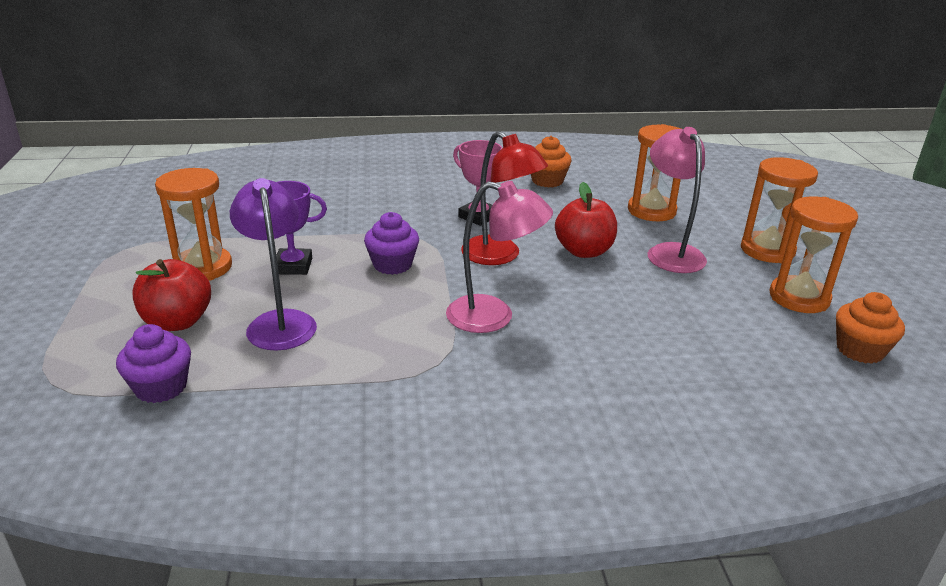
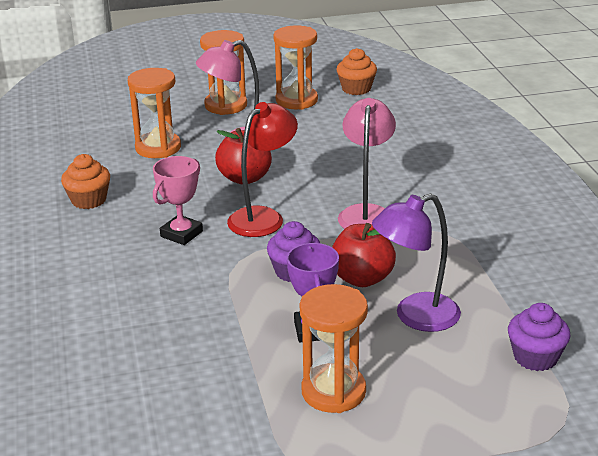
camera: 95 degrees left, 0 degrees up
red apple [133,259,211,331] -> red apple moved to [332,223,396,287]

